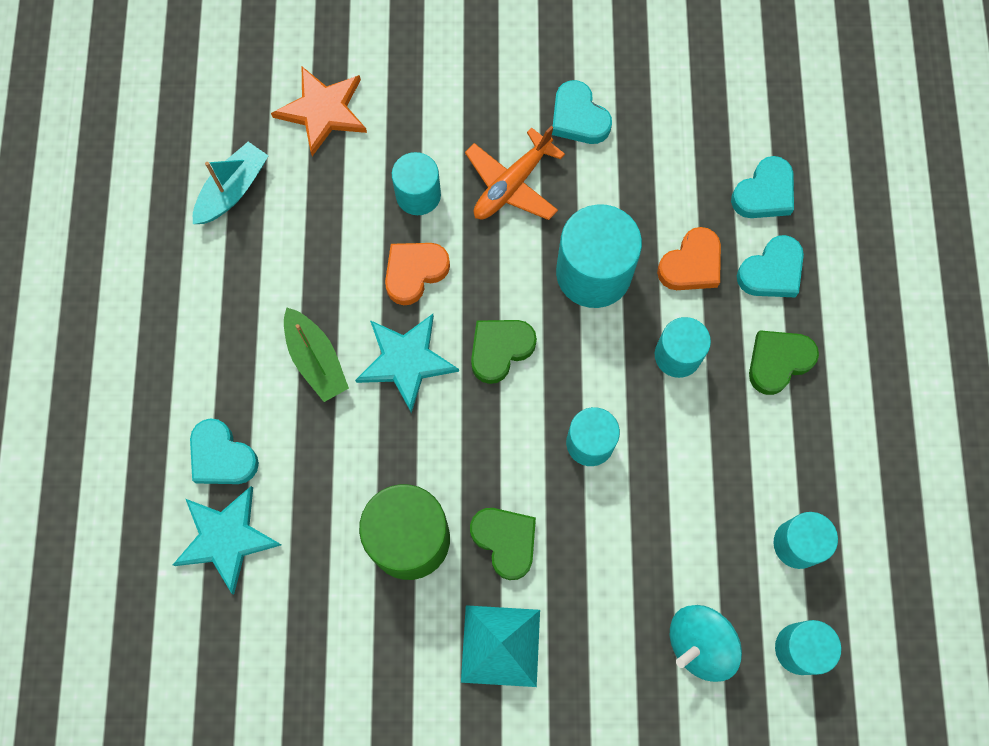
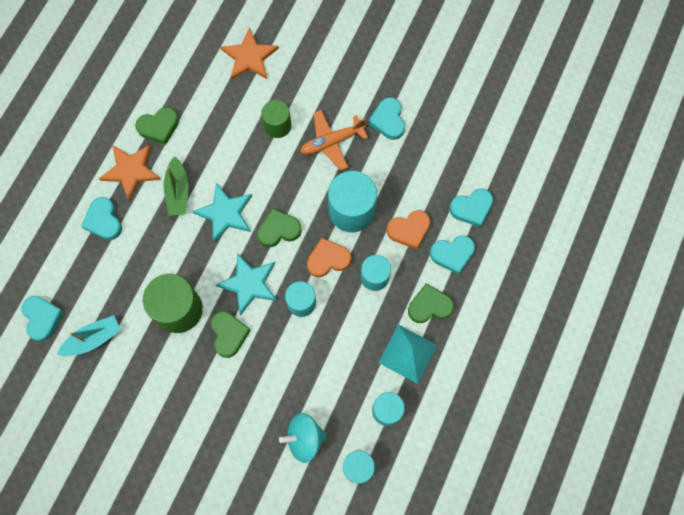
camera: 25 degrees right, 0 degrees up
turquoise star [173,486,281,595] -> turquoise star moved to [216,253,277,316]
turquoise boat [193,142,268,224] -> turquoise boat moved to [57,315,121,356]
orange heart [385,243,450,305] -> orange heart moved to [307,238,351,277]
turquoise cylinder [392,152,441,215] -> green cylinder [261,100,291,138]
turquoise pyramid [461,605,540,687] -> turquoise pyramid moved to [378,325,437,384]
none -> turquoise heart [22,296,64,341]
none -> orange star [99,145,161,201]
none -> green heart [135,107,179,145]

